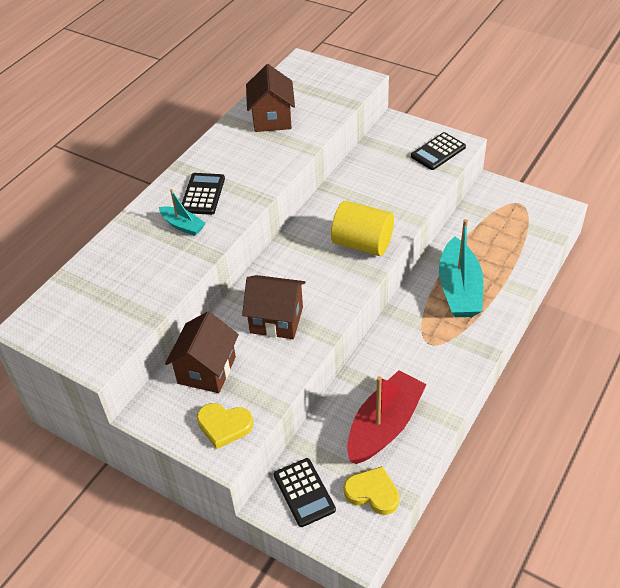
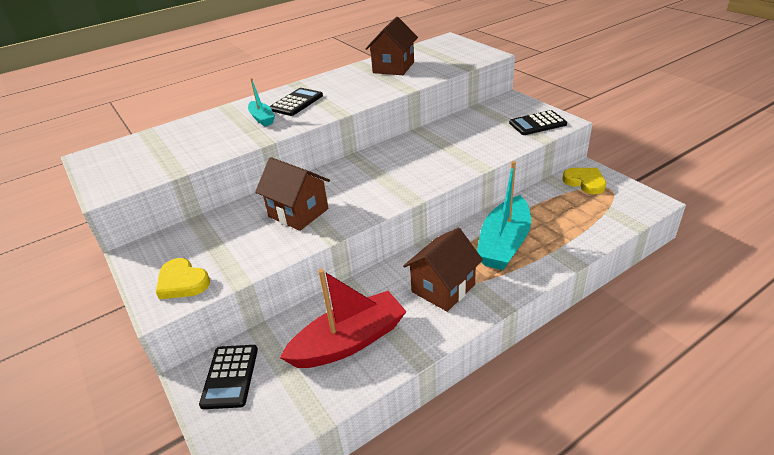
camera: 25 degrees right, 10 degrees down
brown house [165,311,239,393] -> brown house moved to [403,228,483,312]
yellow cylinder [331,201,394,256] -> none
yellow heart [344,466,399,515] -> yellow heart moved to [563,168,606,194]

